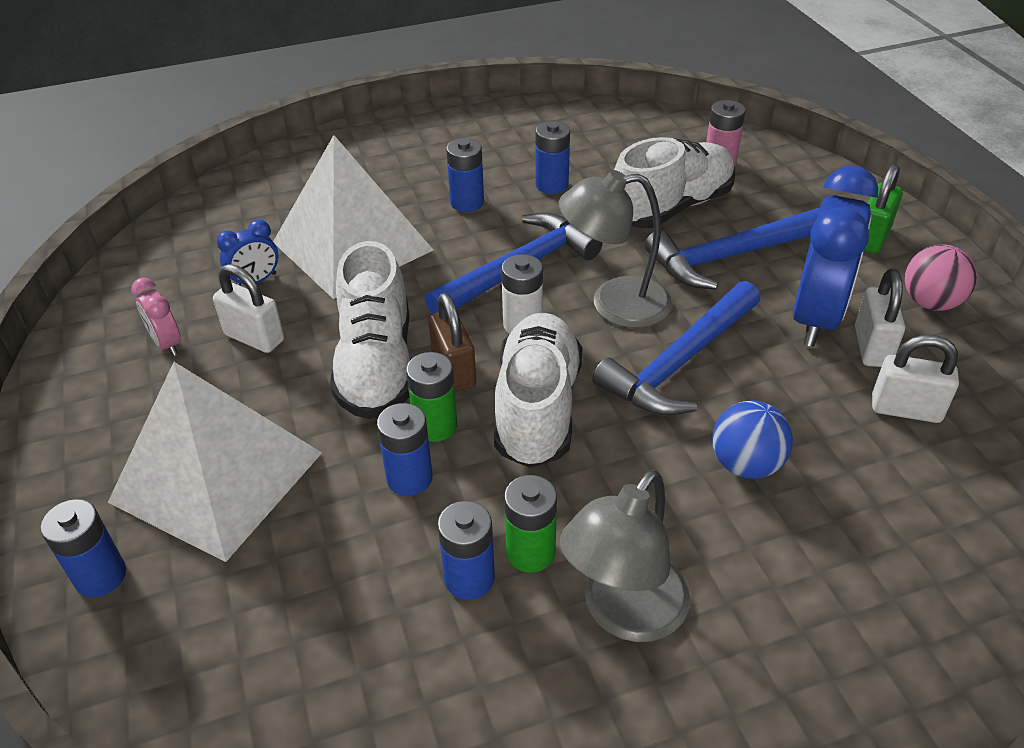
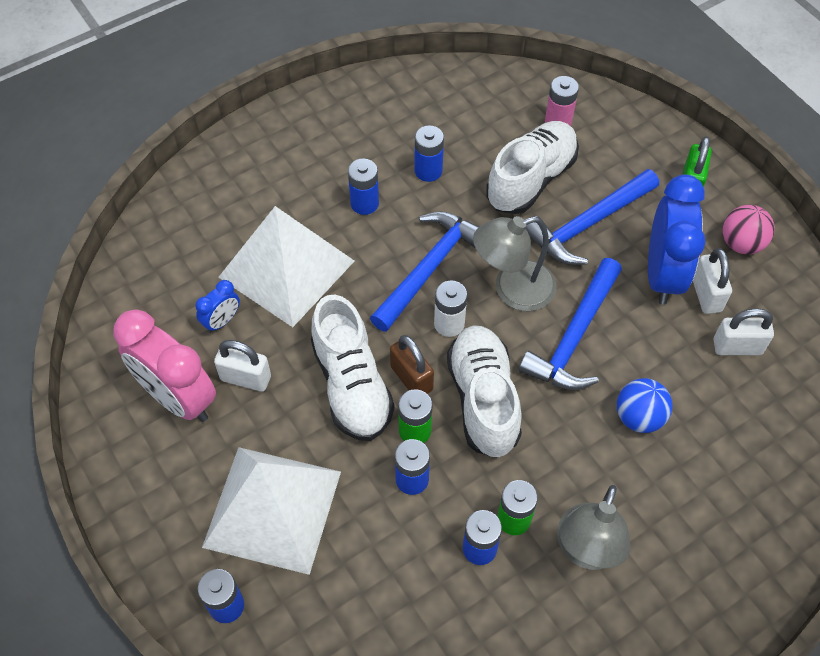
camera: 15 degrees left, 15 degrees up
pink clock [131,277,181,356] -> pink clock [114,309,216,422], size x2.15

